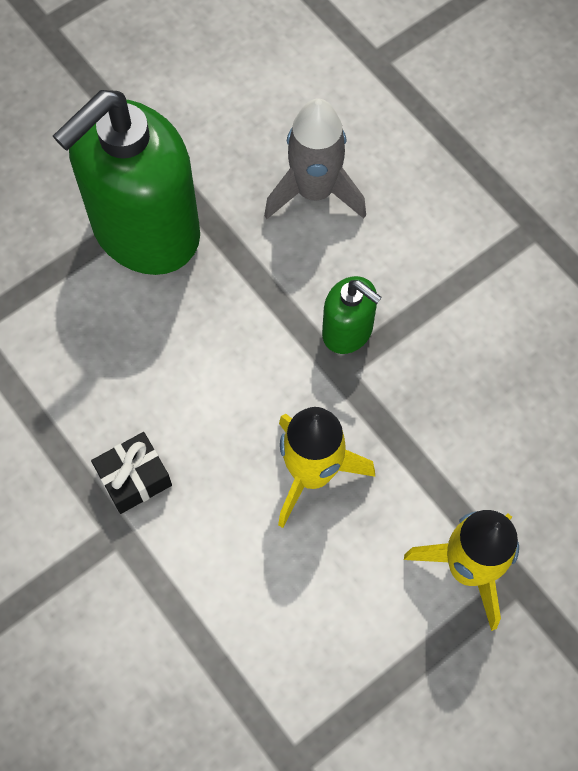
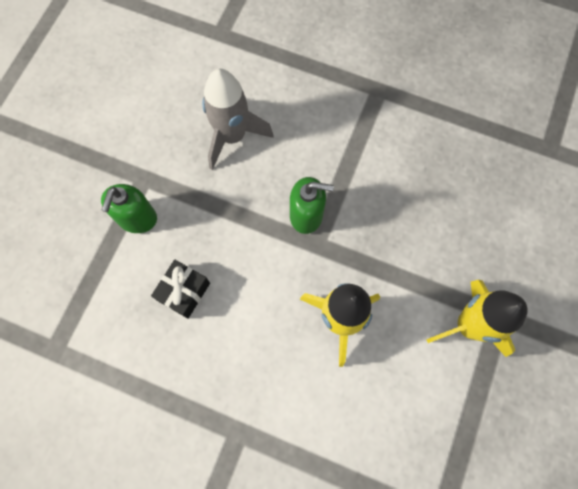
camera: 30 degrees left, 5 degrees up
green soap dispenser [53,90,200,275] -> green soap dispenser [101,184,157,233], size x0.46
black gift [91,432,172,514] -> black gift moved to [151,260,210,319]

